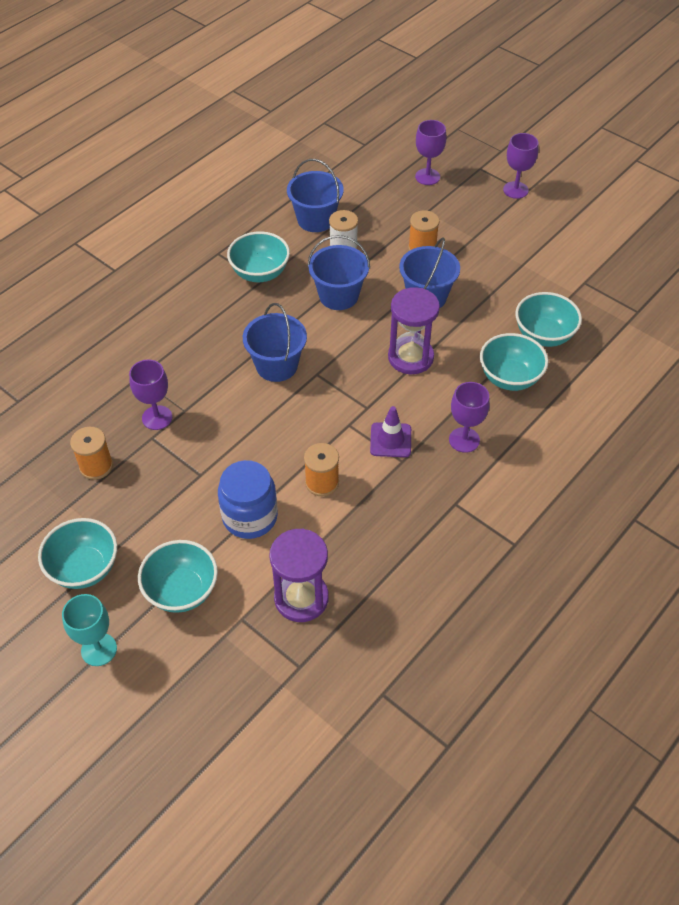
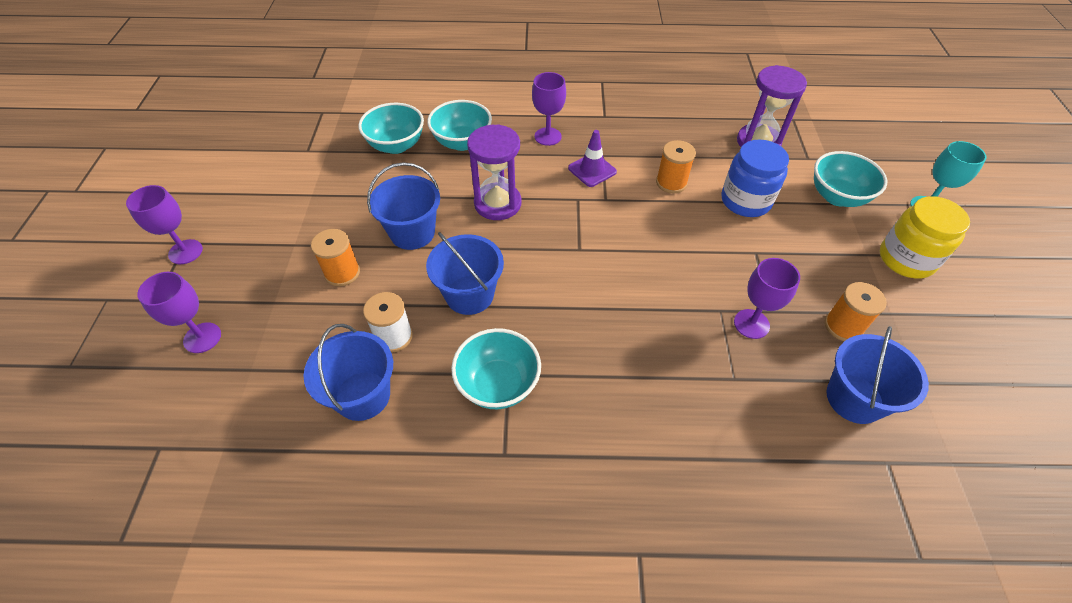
camera: 130 degrees left, 0 degrees up
turquoise bowl [38,518,117,589] -> yellow jar [880,196,970,279]
blue bucket [243,303,307,382] -> blue bucket moved to [826,326,929,424]

